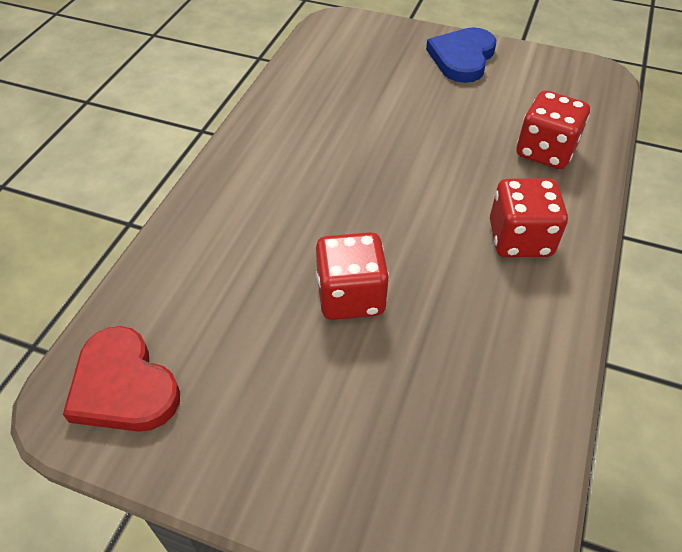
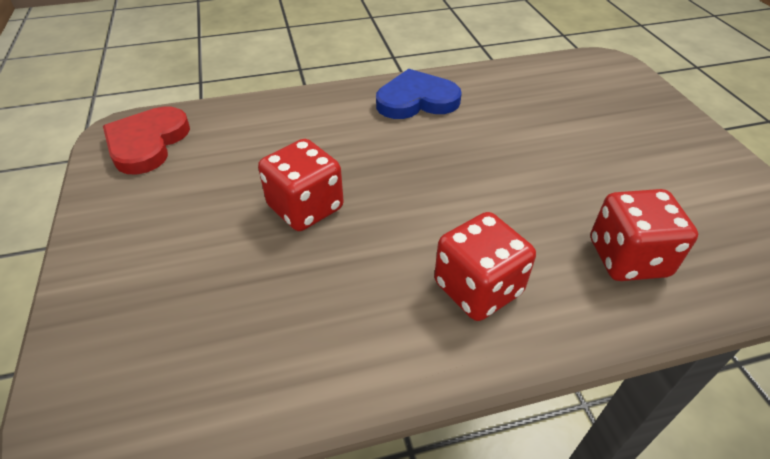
camera: 55 degrees right, 5 degrees down
blue heart [426,27,496,83] -> blue heart moved to [376,69,462,119]

